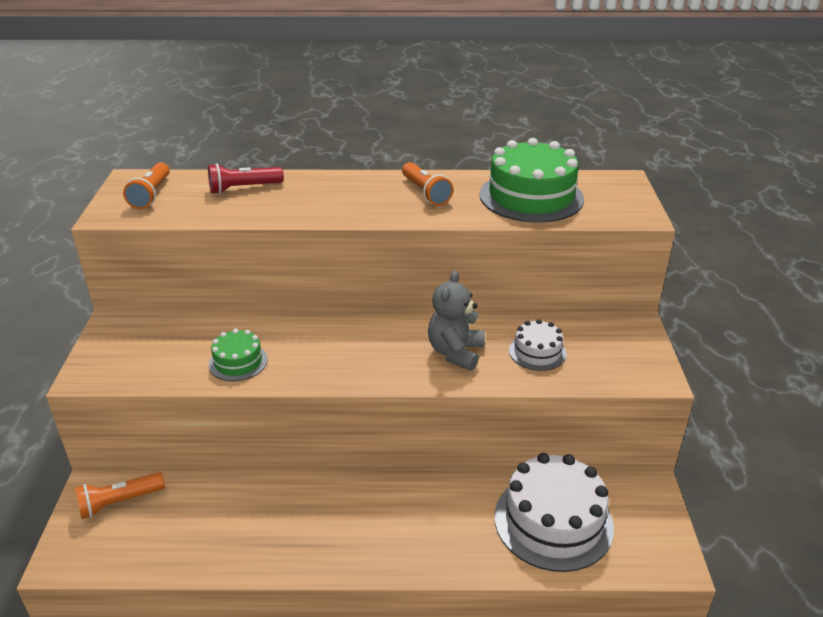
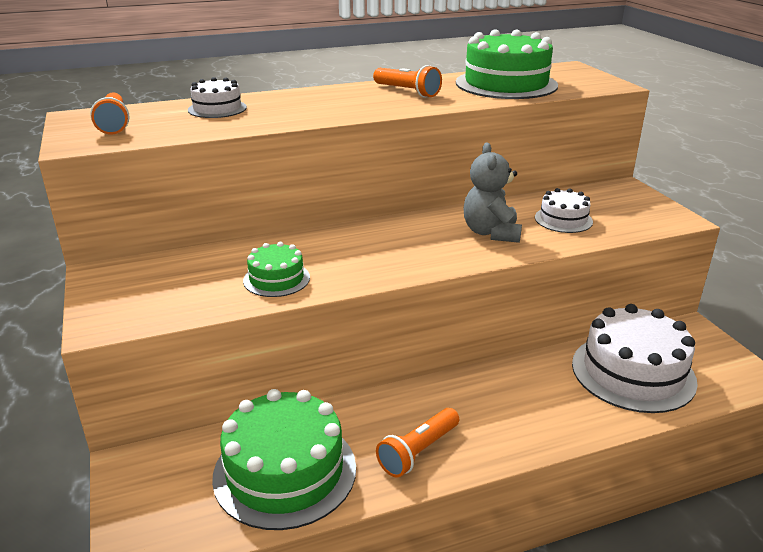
camera: 20 degrees left, 5 degrees down
orange flashlight [75,472,165,519] -> orange flashlight moved to [376,408,459,477]
red flashlight [208,163,284,194] -> white cake [188,77,247,118]
none -> green cake [212,389,356,530]

